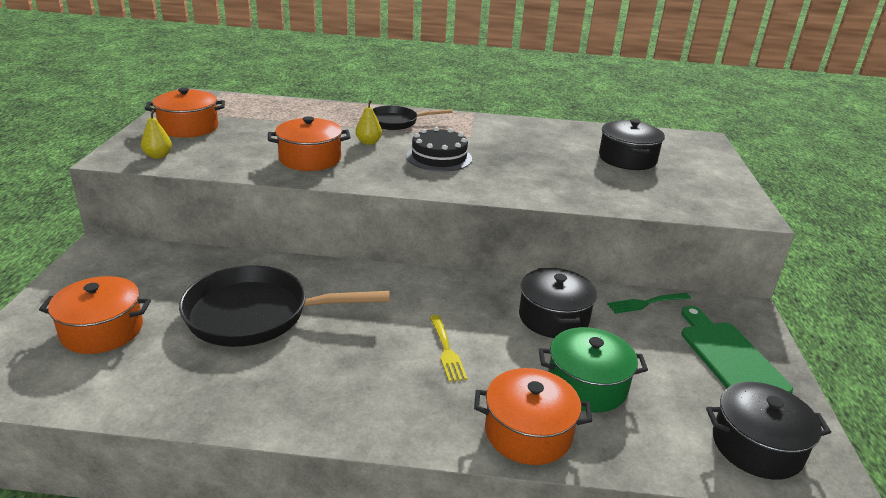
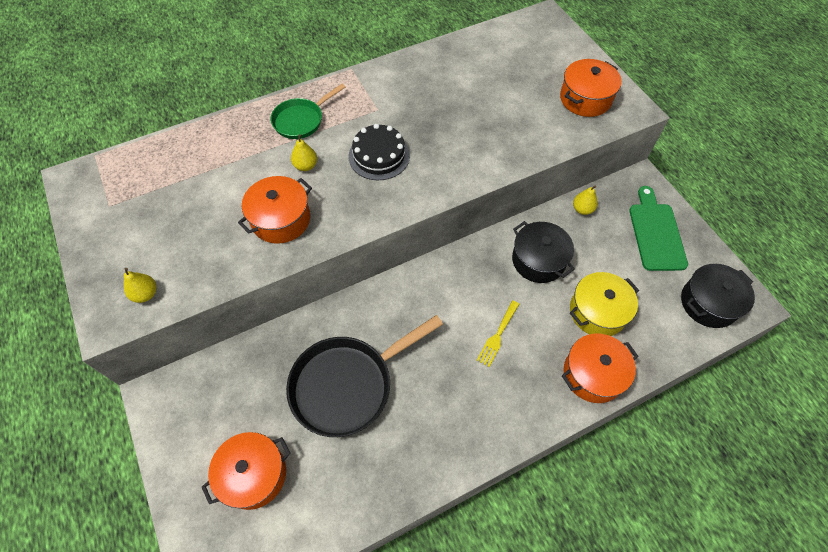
camera: 30 degrees left, 30 degrees up
orange pot [145,87,225,138] -> orange pot moved to [560,59,622,117]
black pan [372,106,452,130] -> green pan [271,84,345,139]
yellow fork [430,315,467,382] -> yellow fork turned 75 degrees clockwise [477,300,519,367]
green pot [539,327,648,412] -> yellow pot [570,272,639,336]
black pot [599,119,665,170] -> none
green fork [607,293,691,314] -> yellow pear [573,186,598,215]
green cutting board [681,306,793,393] -> green cutting board turned 45 degrees clockwise [629,186,688,271]

